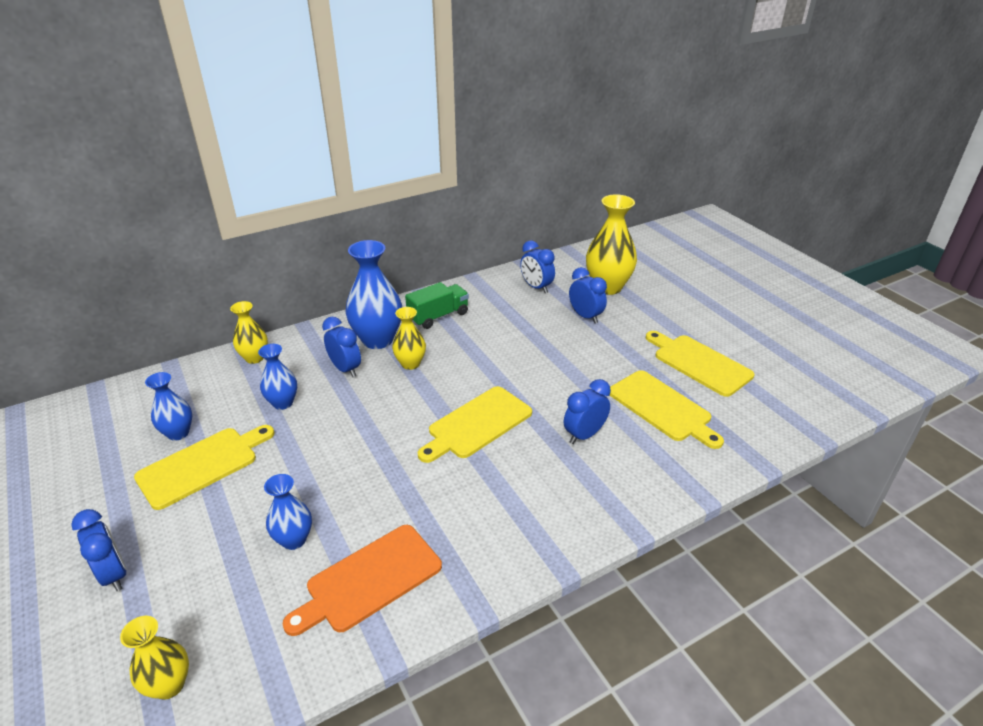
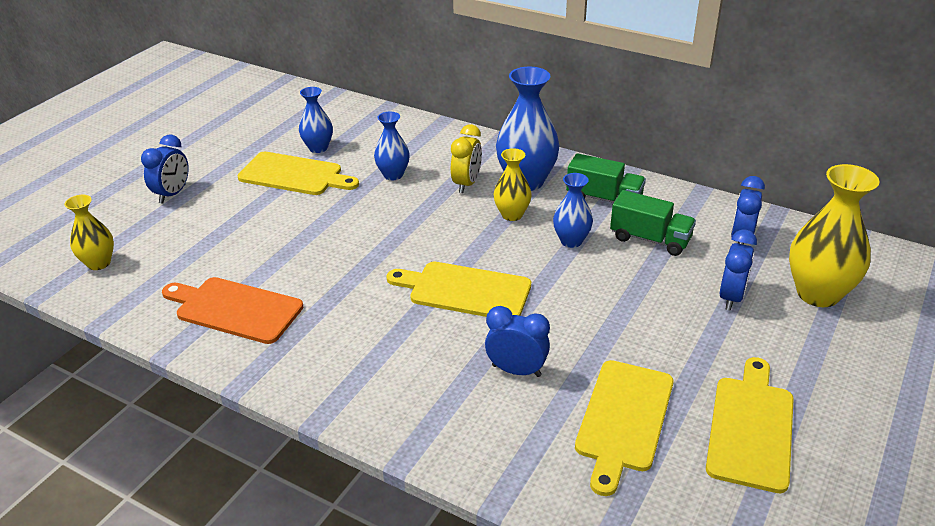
camera: 60 degrees right, 0 degrees up
yellow vase [230,301,268,364] -> none
blue vase [264,474,312,550] -> blue vase moved to [553,173,593,248]
blue clock [322,317,361,377] -> yellow clock [451,124,482,193]
none -> green truck [610,190,696,256]

